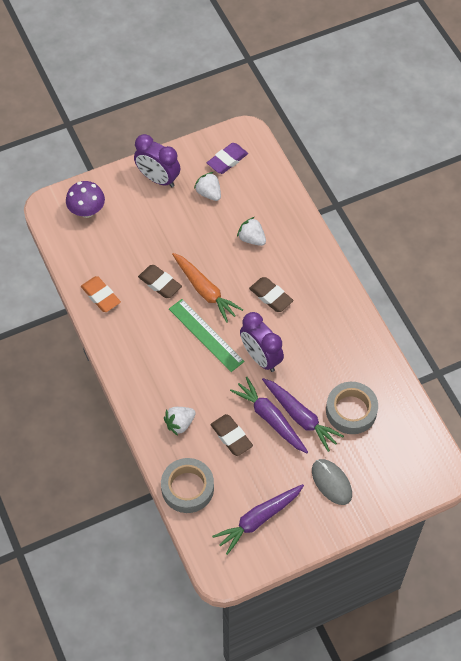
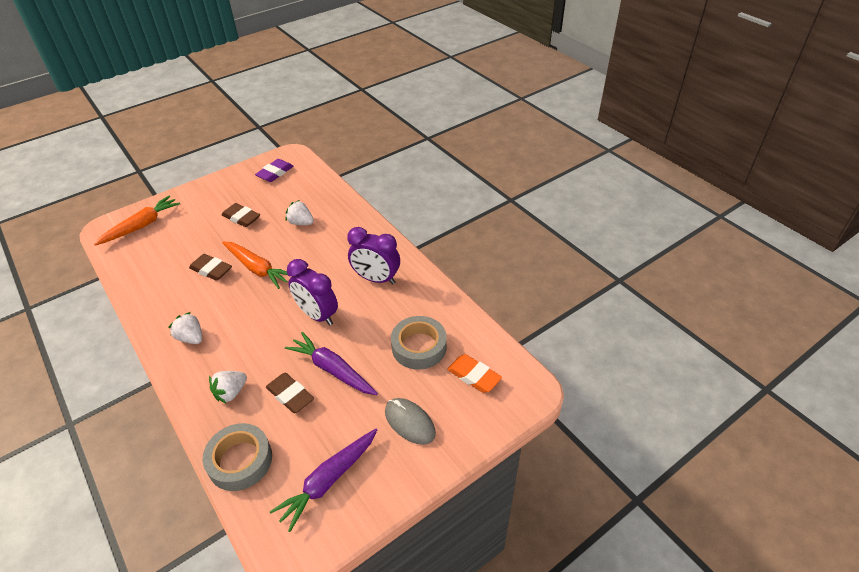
camera: 10 degrees left, 15 degrees down
purple mushroom [66,181,105,218] -> orange carrot [94,195,180,245]
orange eraser [81,276,121,312] -> orange eraser moved to [447,354,502,393]
purple clock [134,134,180,187] -> purple clock moved to [347,227,400,284]
green ruler [169,299,245,372] -> none
white strawberry [194,172,221,201] -> white strawberry moved to [168,312,202,344]
brown eraser [249,277,294,312] -> brown eraser moved to [222,203,260,227]
purple carrot [262,378,344,452] -> none

